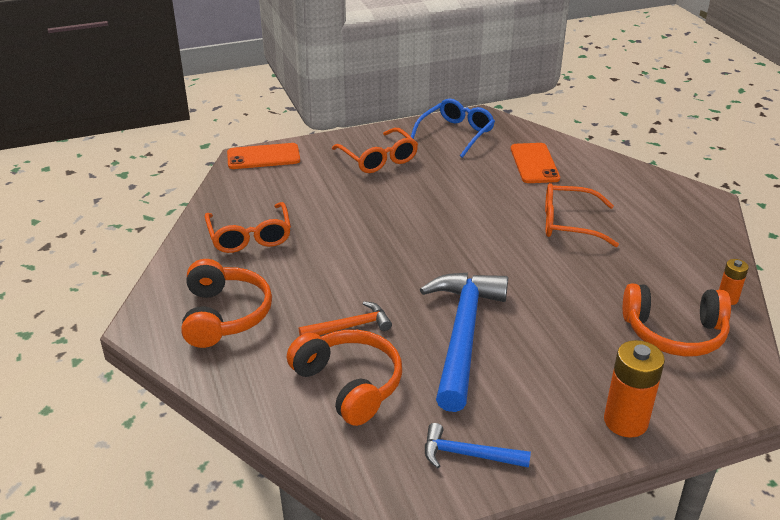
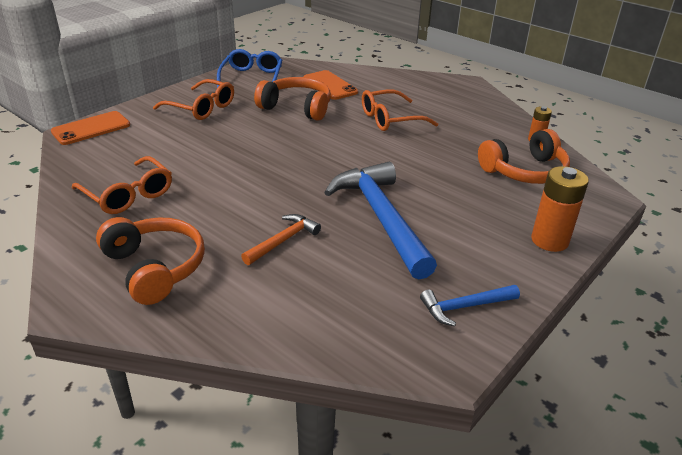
camera: 30 degrees left, 0 degrees up
orange headphones [287,330,402,426] -> orange headphones moved to [254,77,331,121]

